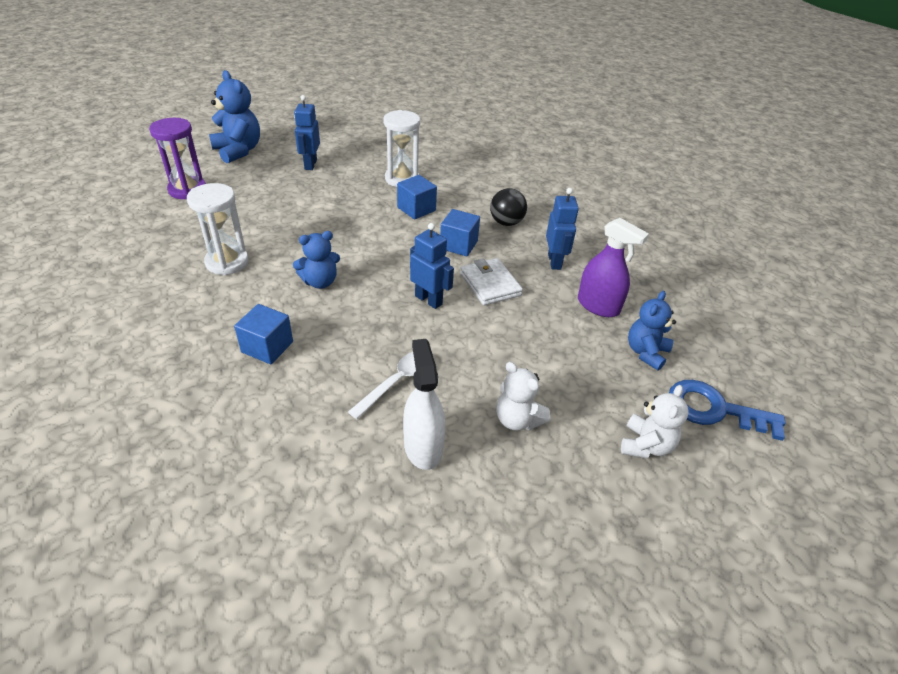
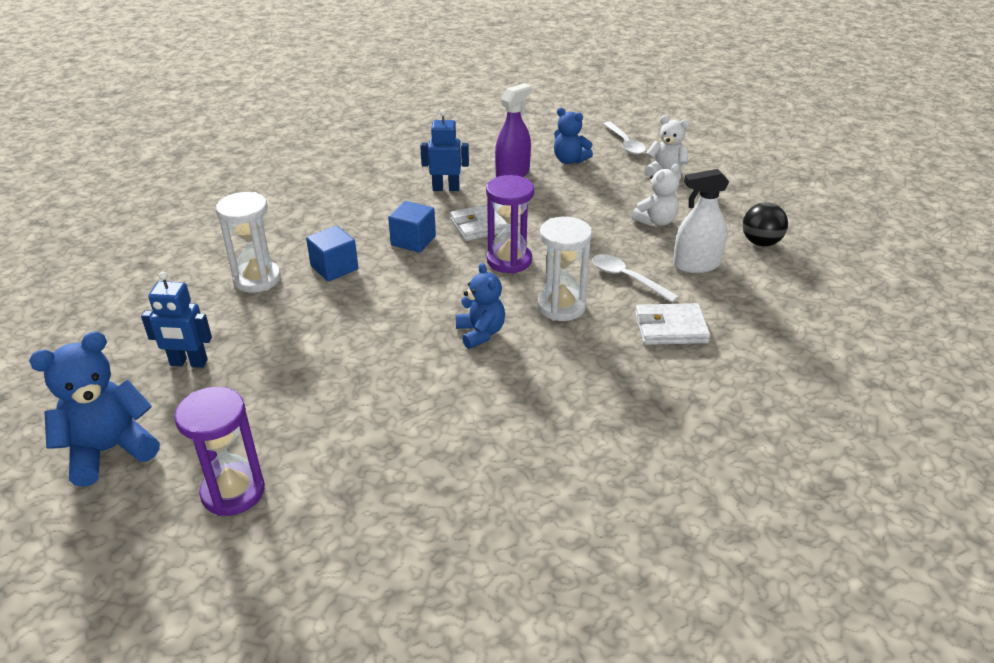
camera: 85 degrees left, 5 degrees down
white hourglass [187,183,249,275] -> white hourglass moved to [537,217,592,321]
blue cube [234,304,293,364] -> none
blue robot [410,223,454,309] -> purple hourglass [486,175,534,274]
black ball [490,188,527,226] -> black ball moved to [743,202,788,246]
blue key [669,380,785,441] -> white spoon [604,122,646,155]
none -> white wallet [635,303,710,345]

